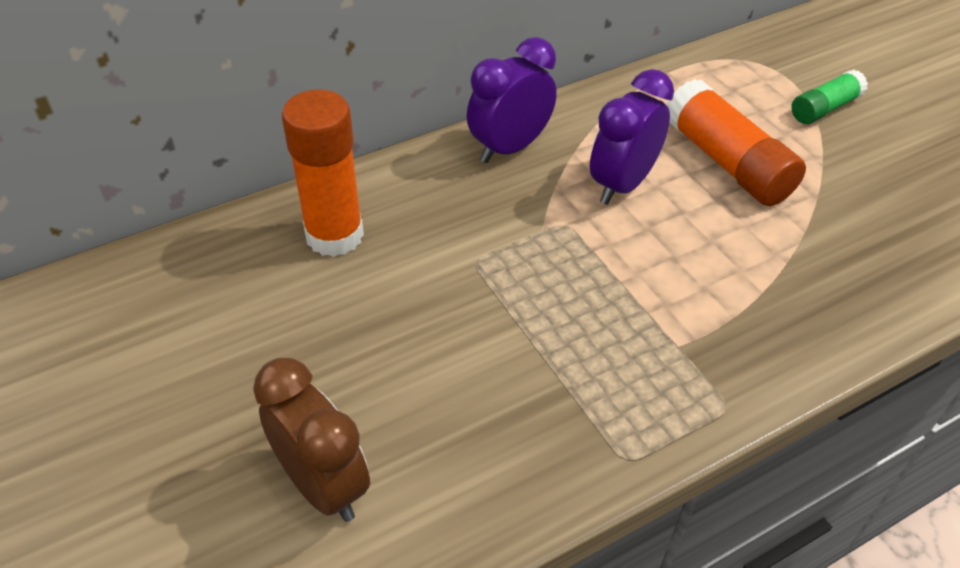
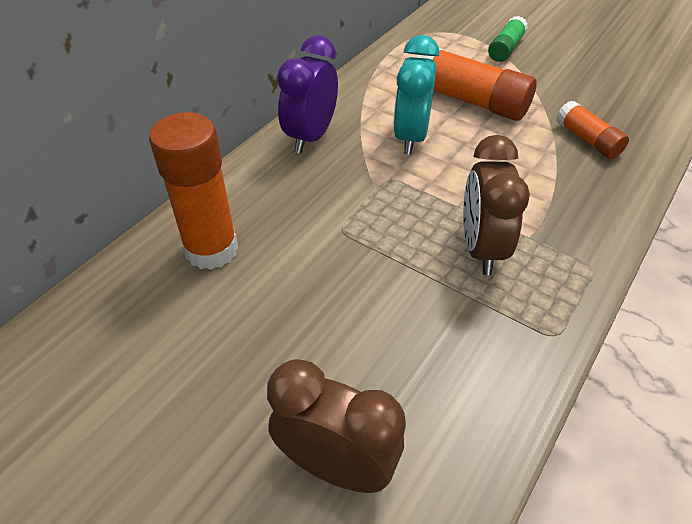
camera: 25 degrees left, 0 degrees up
purple clock [590,69,674,205] -> turquoise clock [393,35,439,155]
none -> brown clock [463,135,530,275]
none -> orange glue stick [556,100,629,159]

